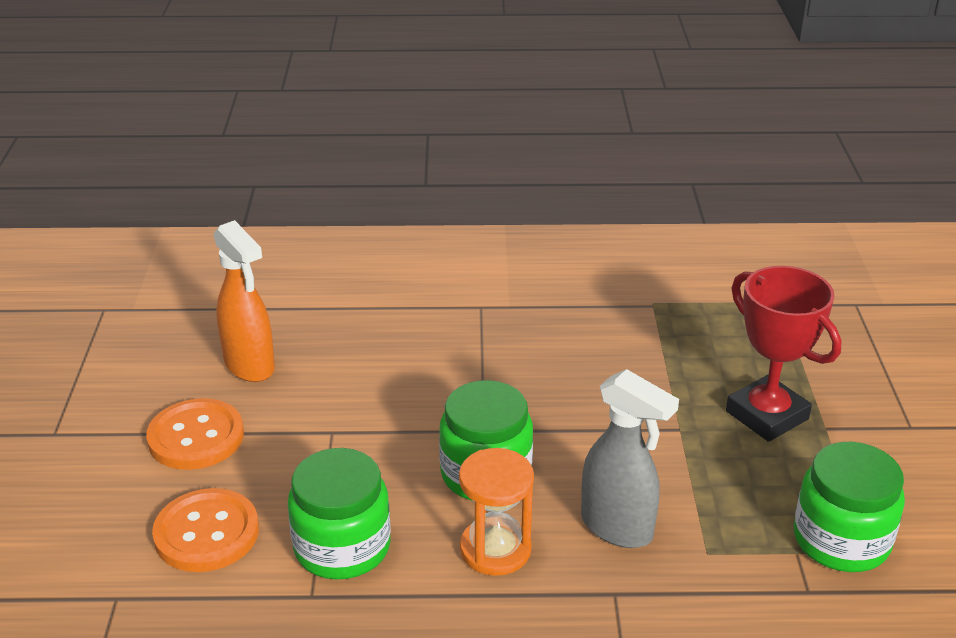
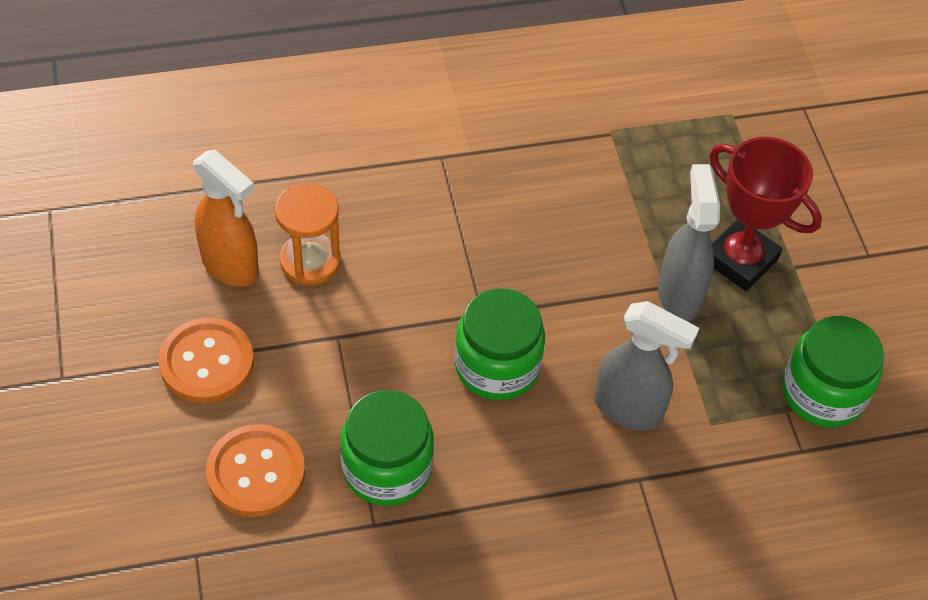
camera: 15 degrees left, 20 degrees up
orange hourglass [459,448,534,576] -> orange hourglass moved to [275,183,341,285]
none -> grey spray bottle [658,164,720,322]

